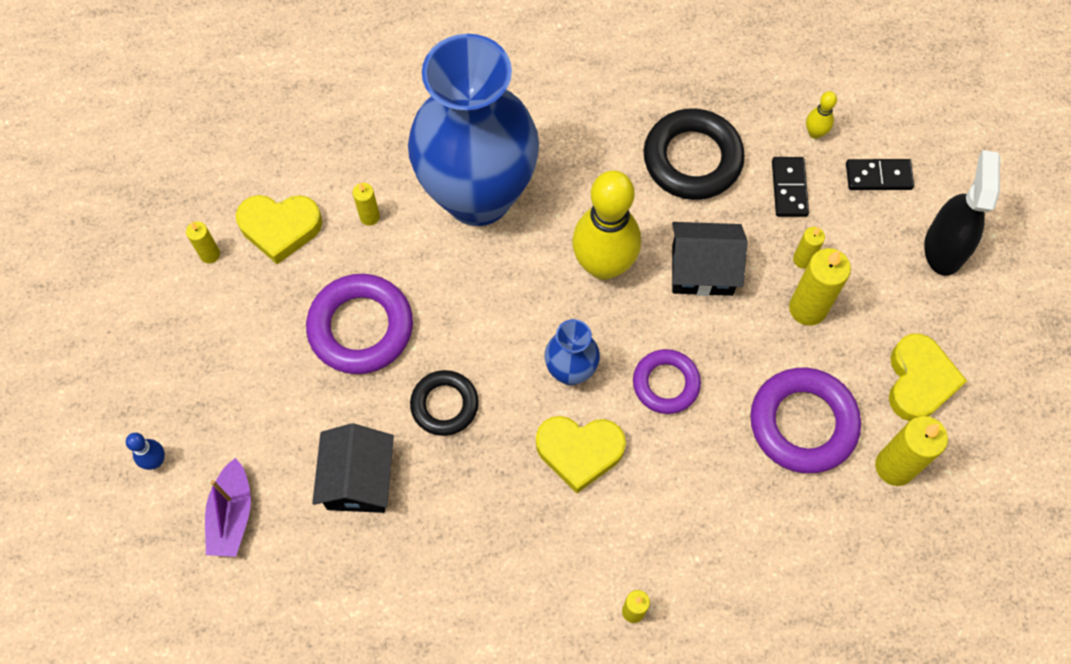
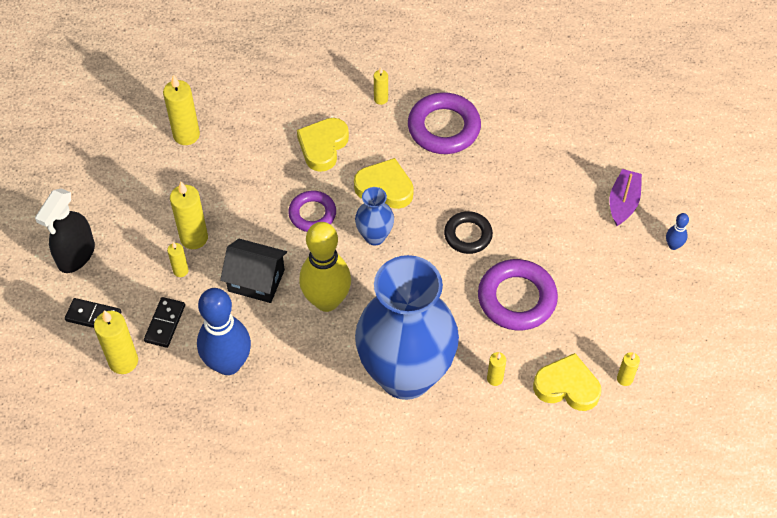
camera: 165 degrees left, 10 degrees down
black house [312,423,394,513] -> none
black ring [644,108,745,200] -> blue bowling pin [197,288,251,375]
purple ring [750,368,861,473] -> purple ring moved to [408,92,481,154]
yellow bowling pin [806,91,837,139] -> yellow candle [94,310,138,374]
yellow heart [889,334,967,421] -> yellow heart moved to [297,118,349,172]

